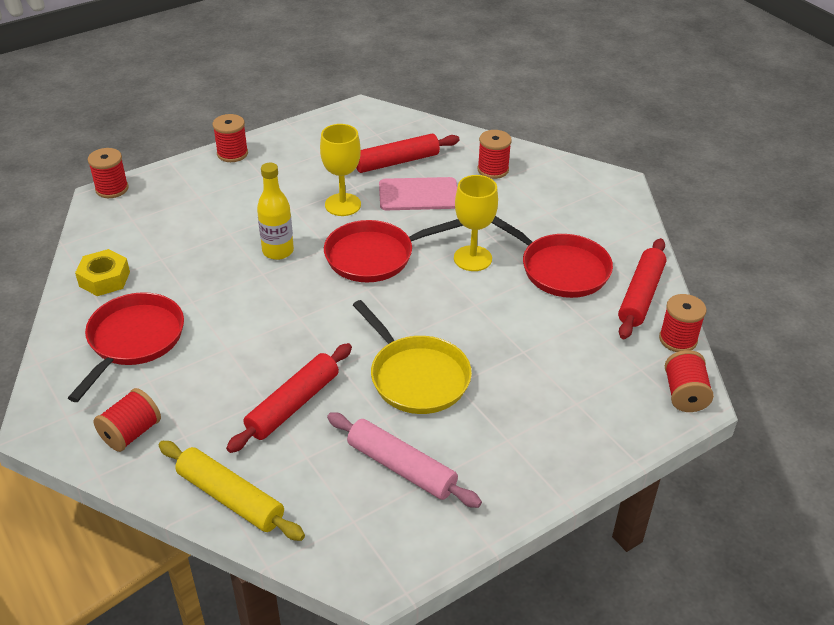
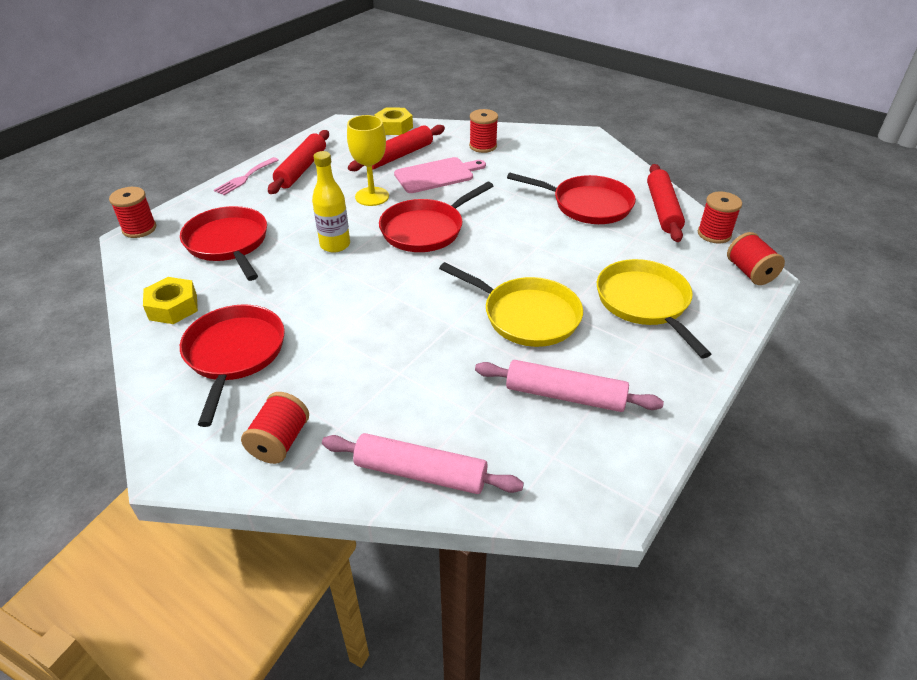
camera: 20 degrees left, 0 degrees up
yellow rolling pin [159,441,305,541] -> pink rolling pin [322,433,524,494]
red spool [213,114,248,162] -> pink fork [214,157,279,195]
red rolling pin [226,343,352,453] -> red rolling pin moved to [268,130,329,194]
yellow goblet [454,175,498,271] -> none
none -> red pan [180,206,267,281]
none -> yellow nut [374,107,413,135]
none -> yellow pan [597,259,711,358]

